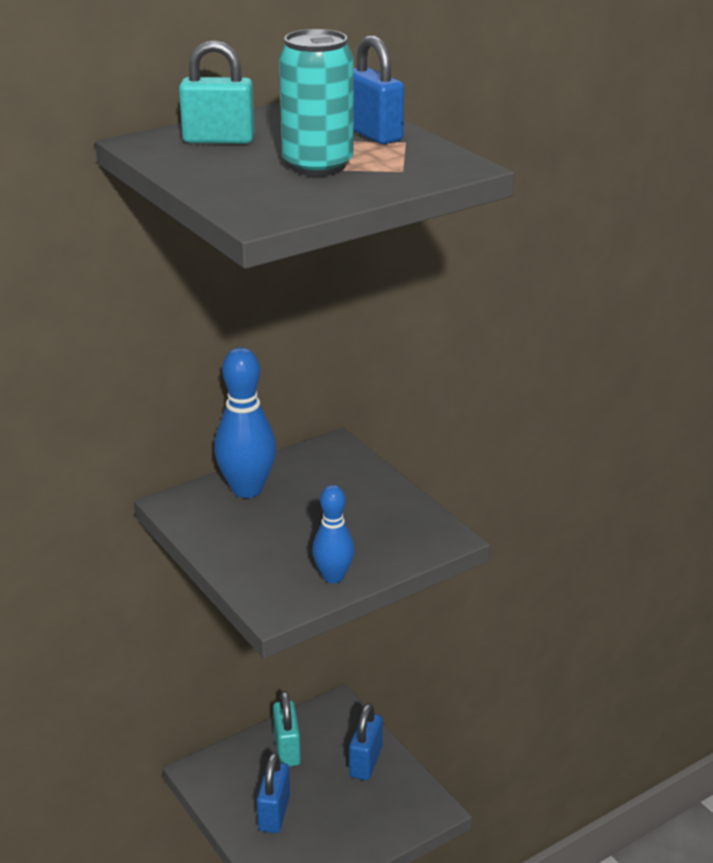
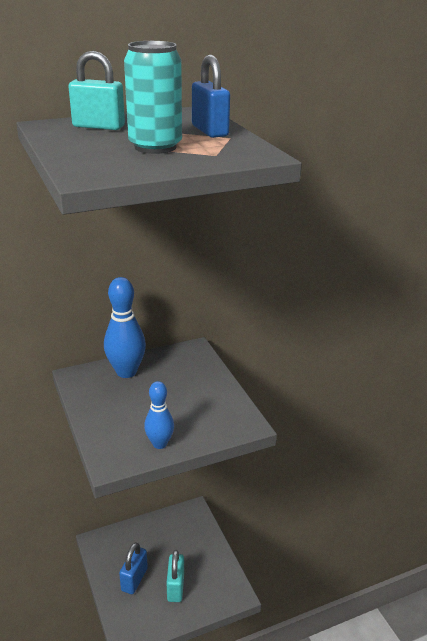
camera: 10 degrees right, 0 degrees up
turquoise padlock [273,691,301,767] -> turquoise padlock moved to [167,550,184,602]
blue padlock [349,703,383,780] -> none

